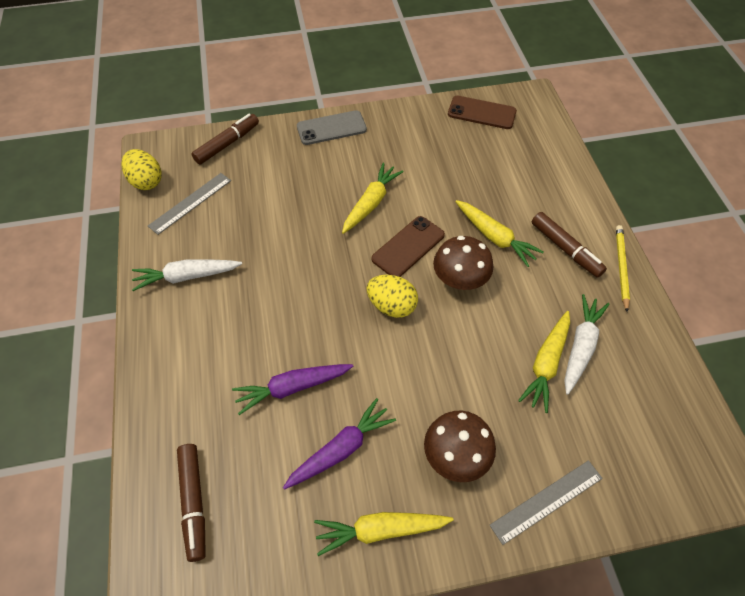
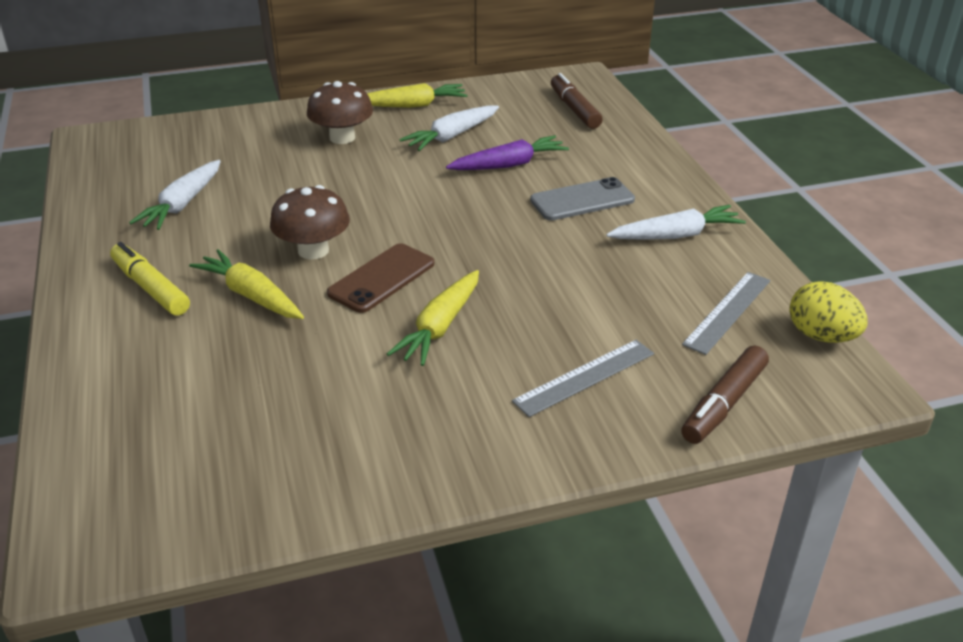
camera: 175 degrees right, 20 degrees down
purple carrot [283,398,396,490] -> white carrot [399,105,499,151]
grey phone [297,110,367,145] -> grey phone moved to [530,177,635,220]
yellow egg [366,275,418,318] -> none
brown phone [448,96,517,129] -> none
grey ruler [490,460,603,545] -> grey ruler moved to [512,340,654,417]
yellow carrot [518,311,570,413] -> none
brown marker [531,212,607,278] -> yellow marker [110,242,190,316]
yellow pencil [616,225,630,312] -> none

